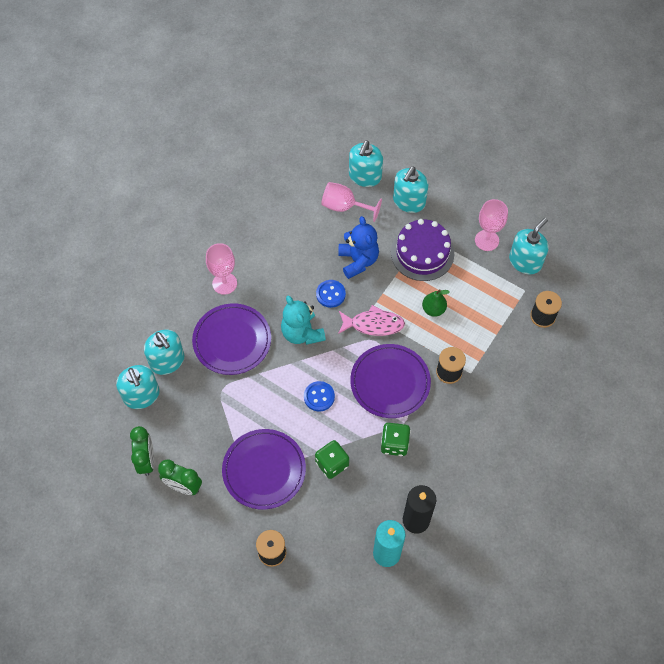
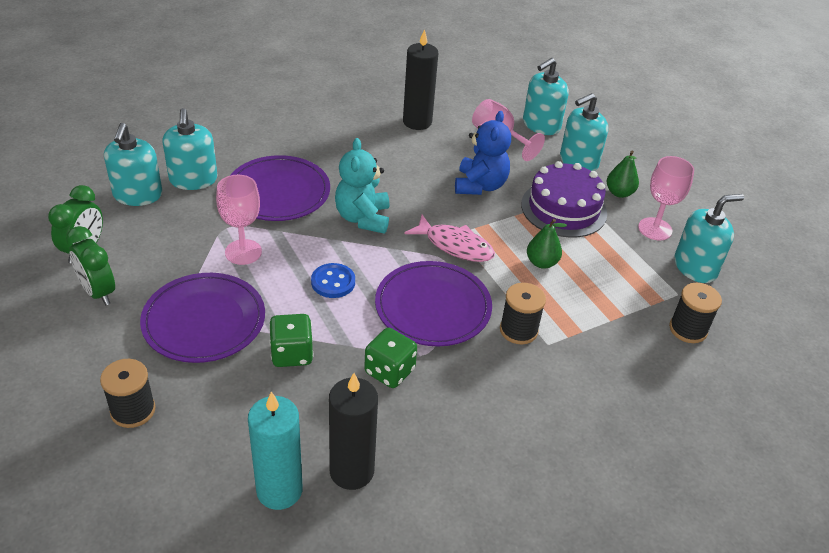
camera: 25 degrees right, 20 degrees down
pink goblet [206,243,237,295] -> pink goblet moved to [216,175,262,265]
blue button [316,280,346,308] -> none
none -> black candle [403,29,438,130]
none -> green pear [607,151,639,198]

